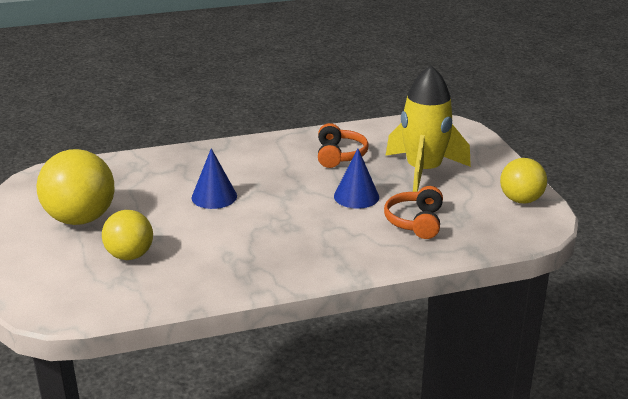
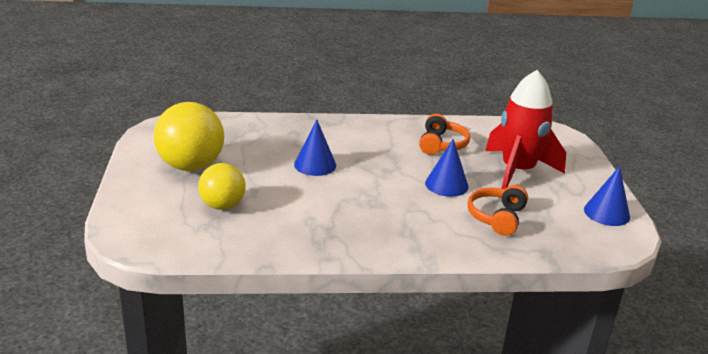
camera: 10 degrees right, 0 degrees up
yellow rocket [385,65,471,192] -> red rocket [485,70,566,189]
yellow ball [500,158,547,204] -> blue cone [584,166,630,226]

